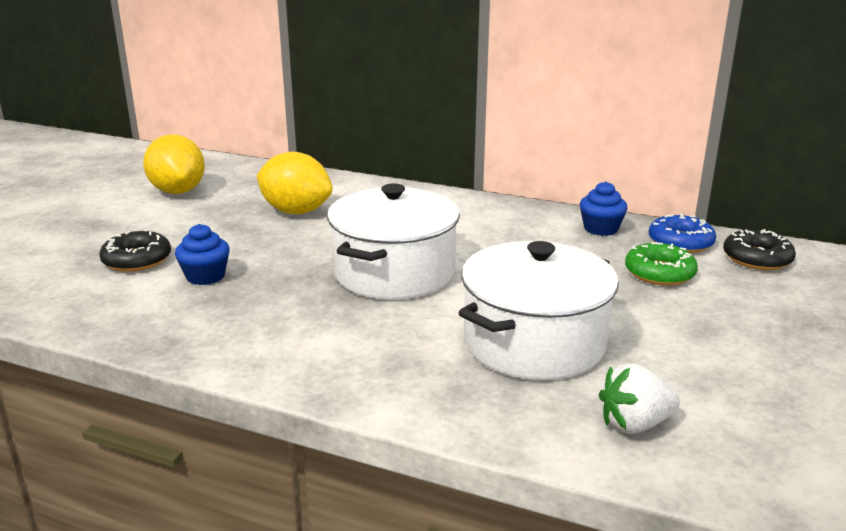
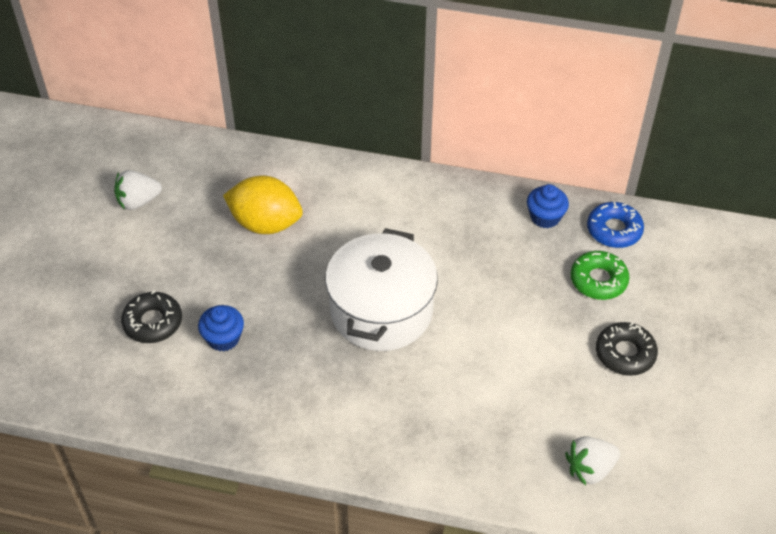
camera: 10 degrees left, 25 degrees up
yellow lemon [143,134,205,194] -> white strawberry [114,170,162,210]
white pot [459,241,619,380] -> none
black donut [723,229,796,270] -> black donut moved to [596,322,658,376]

